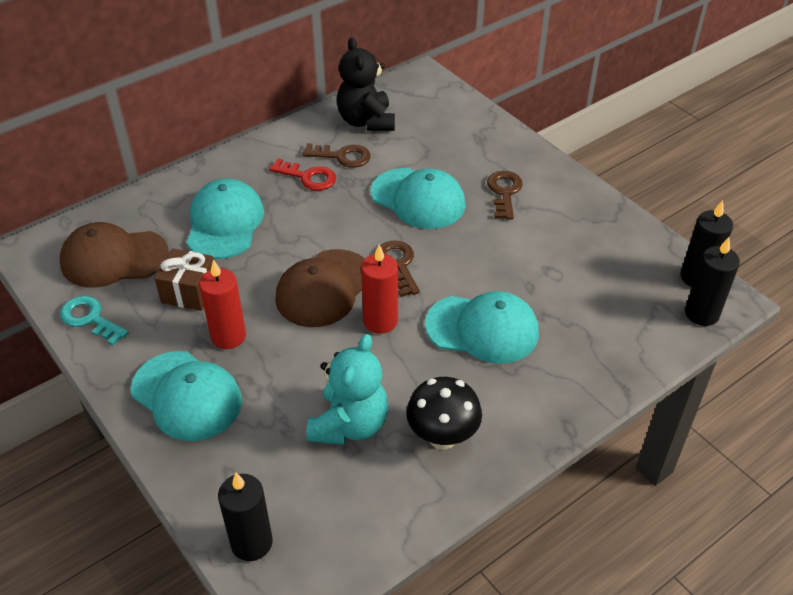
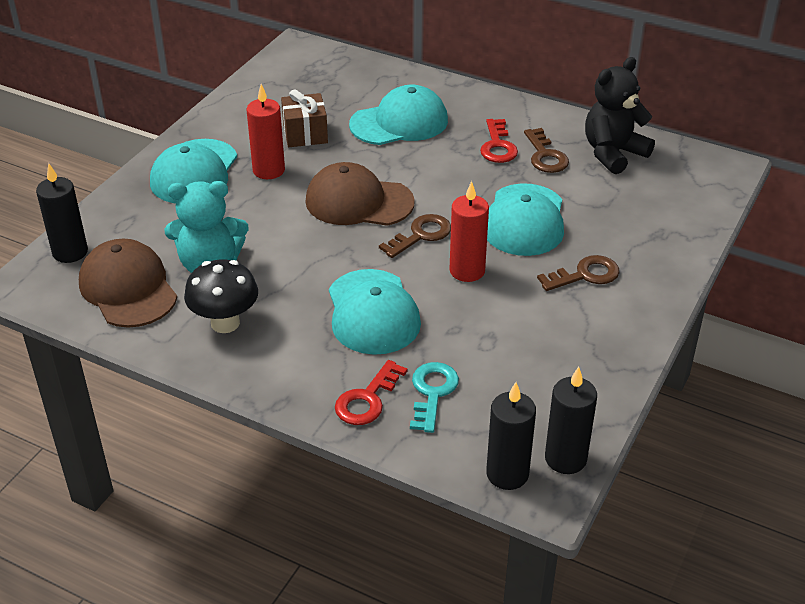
camera: 65 degrees right, 5 degrees down
brown cap [60,222,169,288] -> brown cap moved to [79,239,177,328]
turquoise key [60,296,129,346] -> turquoise key moved to [410,362,459,433]
red candle [361,245,398,334] -> red candle moved to [449,181,489,282]
none -> red key [335,360,408,425]

